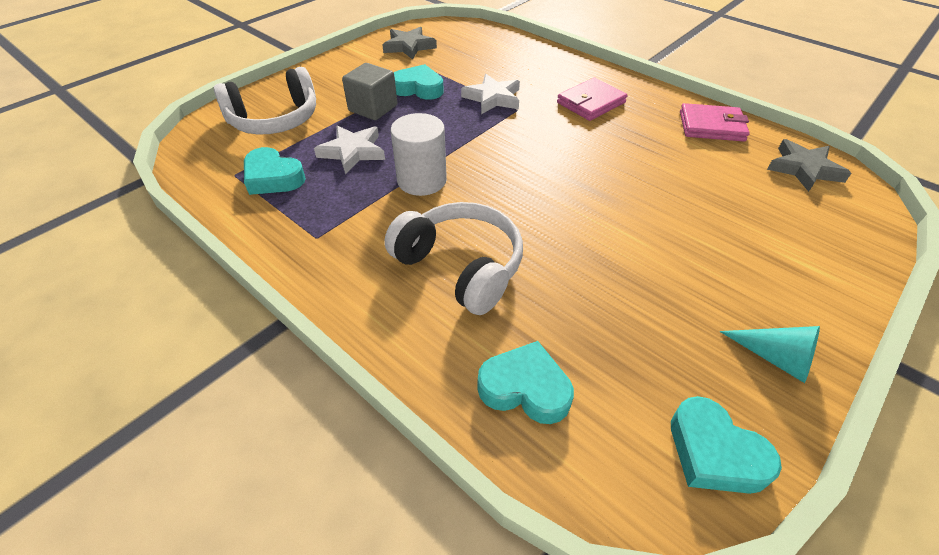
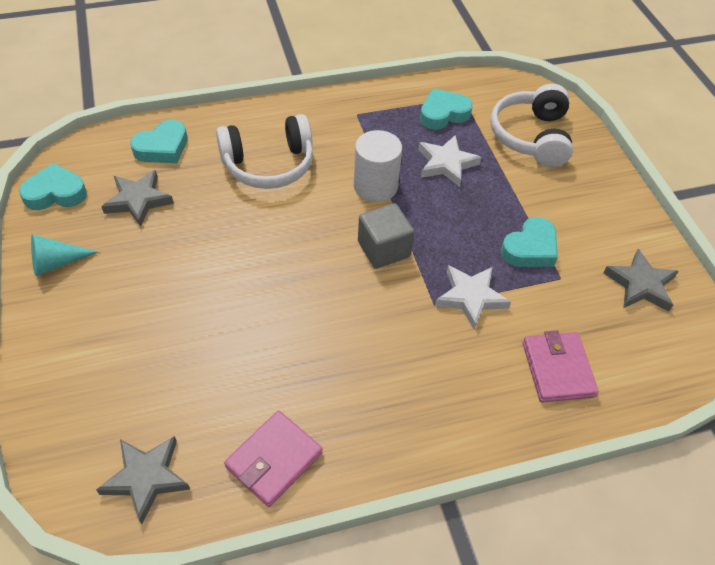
camera: 120 degrees right, 5 degrees up
grey cube [342,63,397,120] -> grey cube moved to [358,203,414,269]
pink wallet [557,78,628,121] -> pink wallet moved to [523,330,599,403]
none -> grey star [101,170,174,227]

